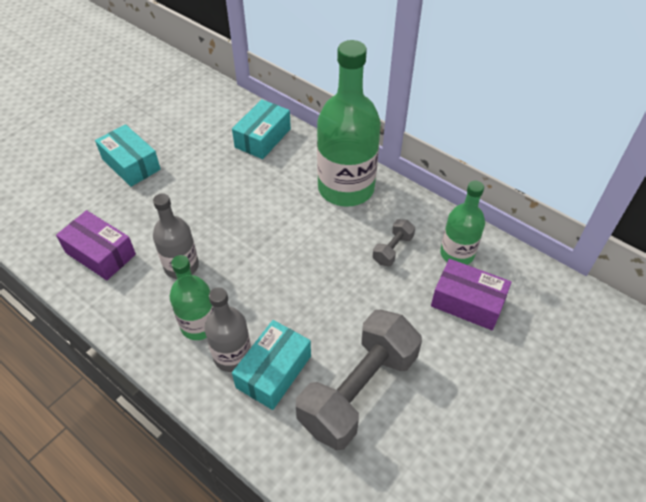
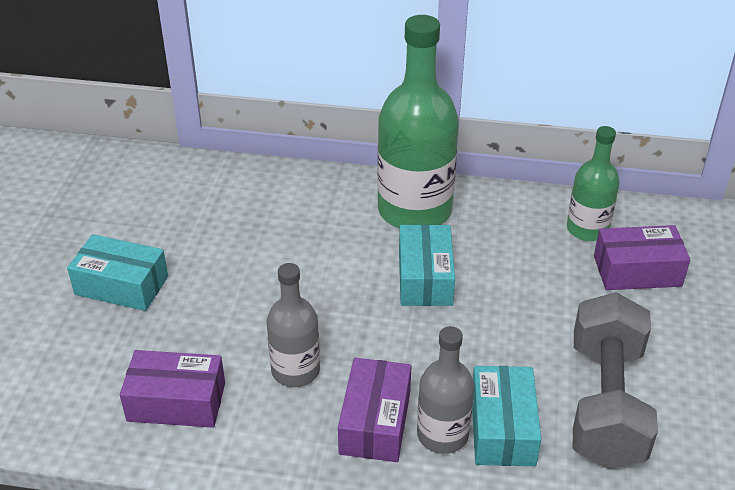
camera: 30 degrees left, 10 degrees down
green bottle [170,255,213,340] -> purple box [338,358,411,462]
turquoise box [232,99,291,159] -> turquoise box moved to [399,224,455,306]
grey dumbbell [372,219,415,266] -> none

